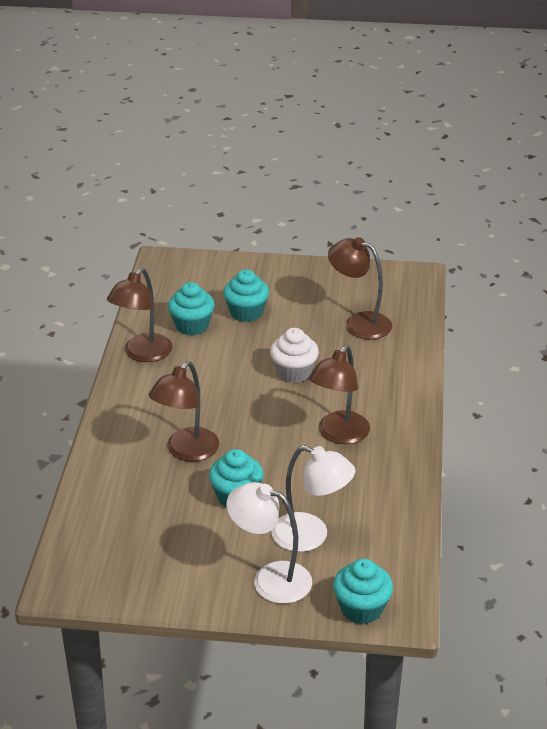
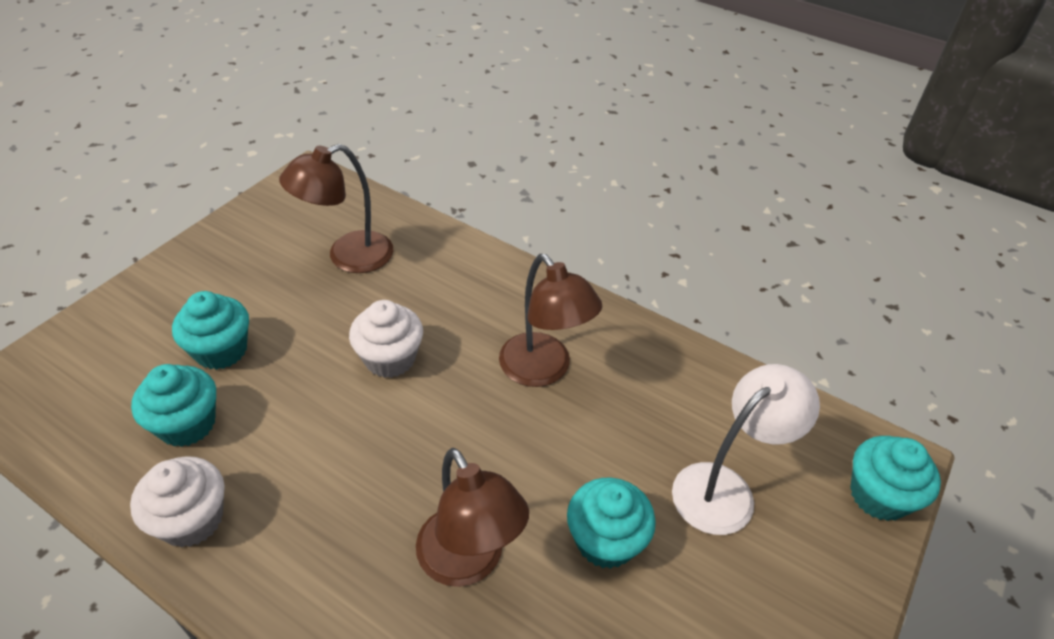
camera: 65 degrees left, 10 degrees up
brown lamp [107,268,173,362] -> white cupcake [130,456,224,547]
white lamp [226,482,312,604] -> none

